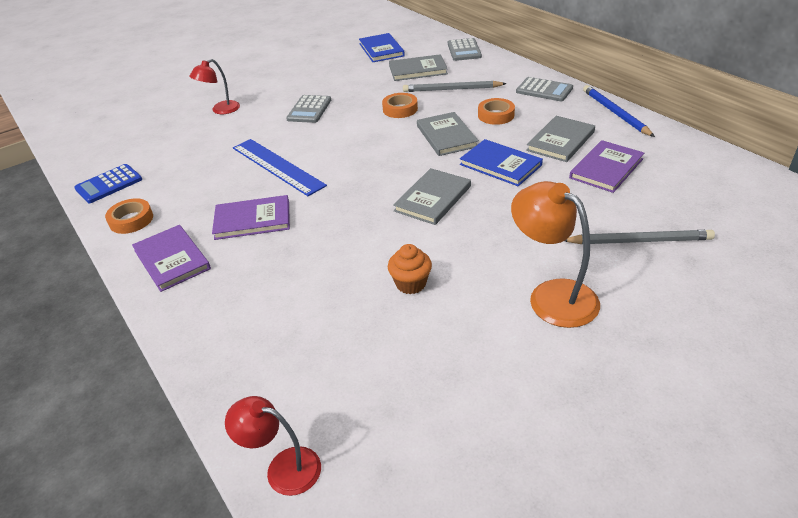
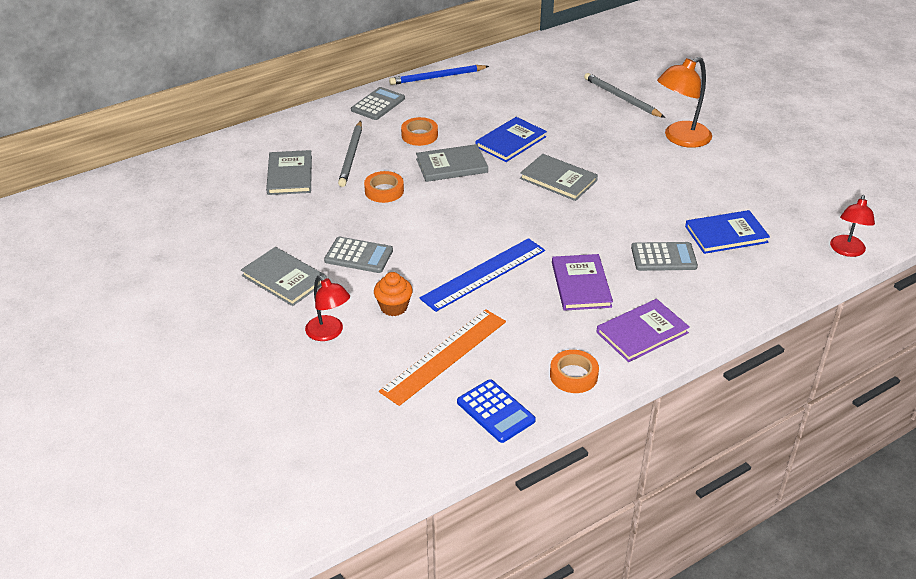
camera: 90 degrees left, 0 degrees up
blue book [359,33,405,62] -> blue book moved to [685,210,770,254]
orange cupcake [388,244,432,294] -> orange cupcake moved to [374,272,413,316]
grey calculator [448,38,482,61] -> grey calculator moved to [631,242,698,271]
grey book [526,116,595,162] -> grey book moved to [241,247,327,306]
grey pencil [565,230,715,244] -> grey pencil turned 45 degrees counterclockwise [584,73,665,118]
purple book [569,140,644,193] -> none
none -> orange ruler [379,309,506,406]

